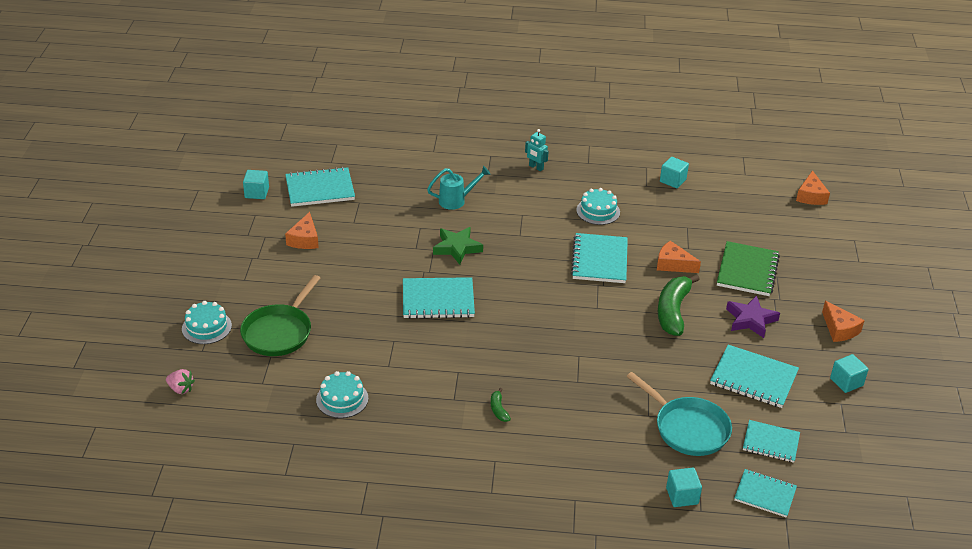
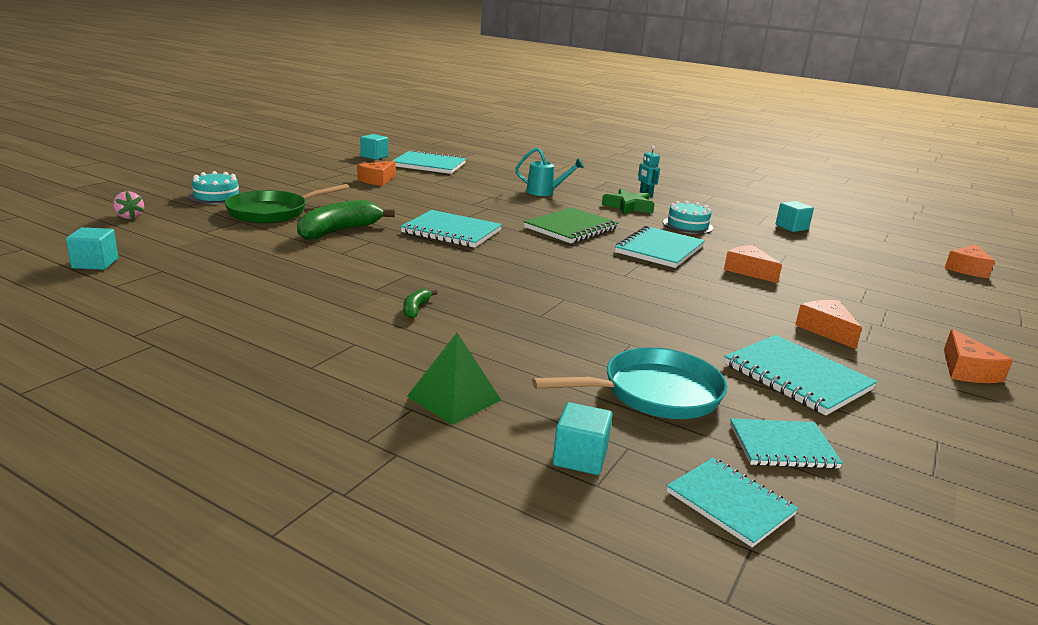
camera: 25 degrees right, 15 degrees down
turquoise cake [316,371,368,418] -> none
green star [433,227,483,264] -> green star moved to [602,189,655,214]
turquoise pan [626,372,732,456] -> turquoise pan turned 90 degrees counterclockwise [532,347,728,419]
green banana [658,274,700,336] -> green banana moved to [297,200,395,240]
green notebook [717,241,780,296] -> green notebook moved to [524,208,619,243]
purple star [726,296,780,338] -> orange cheese [795,300,862,349]
turquoise notebook [743,420,800,463] -> turquoise notebook turned 45 degrees counterclockwise [730,418,843,469]
turquoise cube [830,354,869,393] -> turquoise cube moved to [66,227,118,270]
none -> green pyramid [407,333,501,425]

